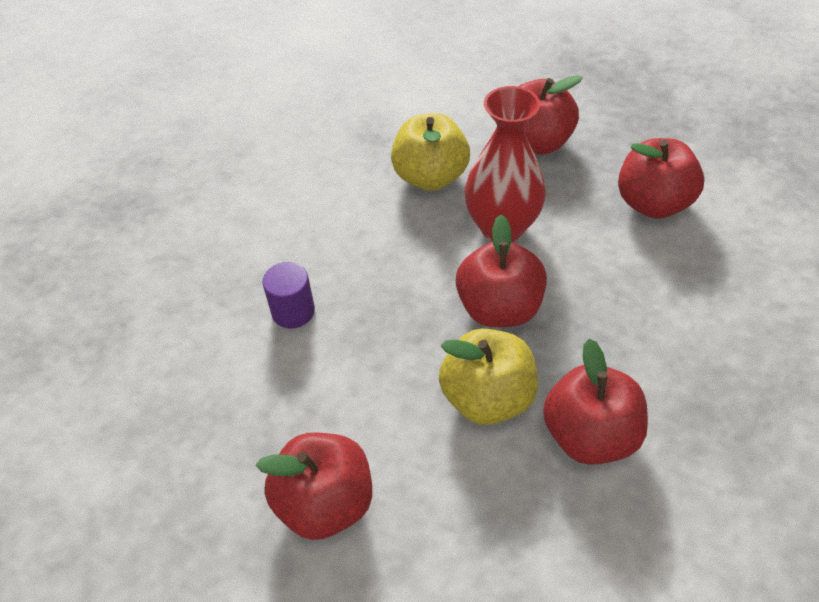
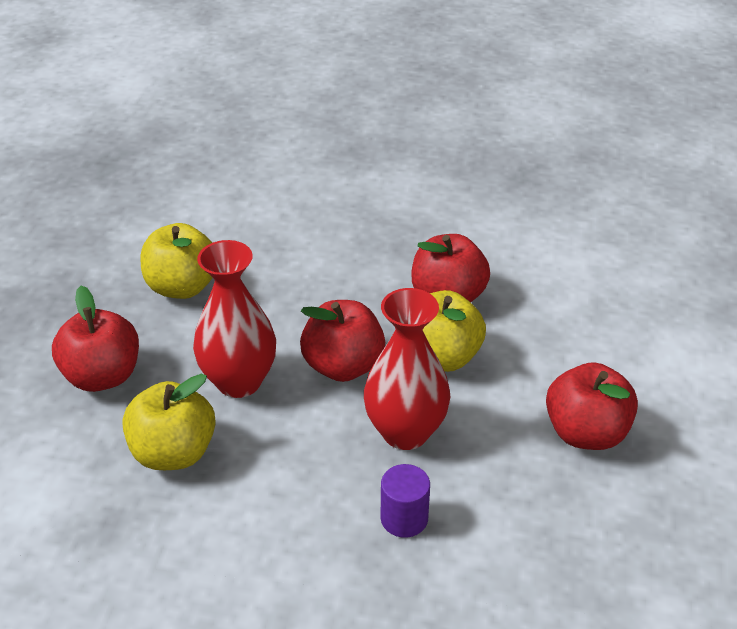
camera: 110 degrees left, 10 degrees down
red apple [618,138,704,219] -> yellow apple [141,223,213,299]
none -> red vase [364,288,450,450]

